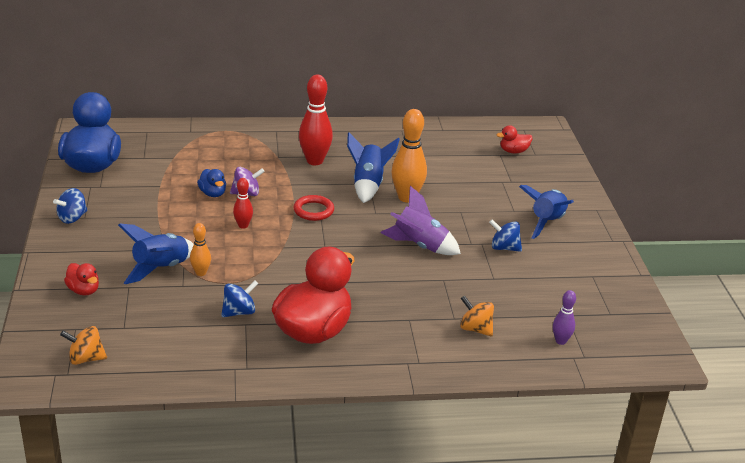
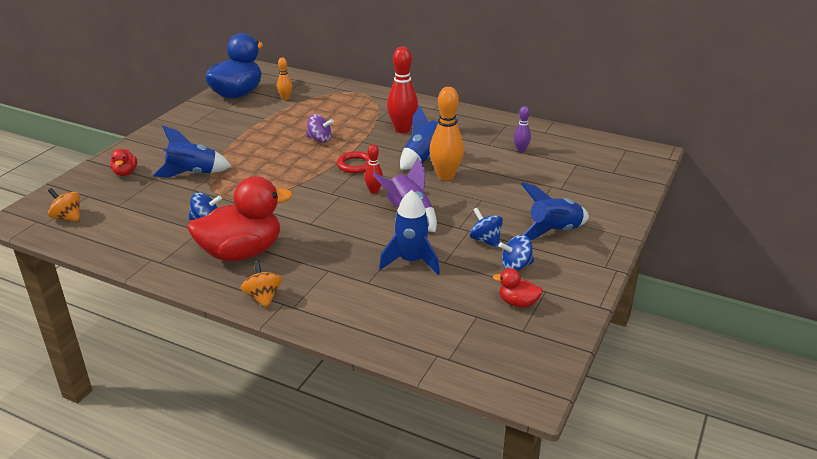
camera: 35 degrees right, 0 degrees up
blue spinning top [53,188,88,224] -> blue spinning top moved to [498,235,534,271]
orange bowling pin [190,223,211,276] -> orange bowling pin moved to [277,57,292,100]
blue duck [197,169,226,197] -> none
red bowling pin [233,178,253,229] -> red bowling pin moved to [365,144,383,194]
orange spinning top [460,295,494,336] -> orange spinning top moved to [241,260,282,308]
red duck [496,125,532,154] -> red duck moved to [493,268,543,308]
purple bowling pin [553,290,576,345] -> purple bowling pin moved to [514,106,531,153]
none -> blue rocket [379,190,440,275]

